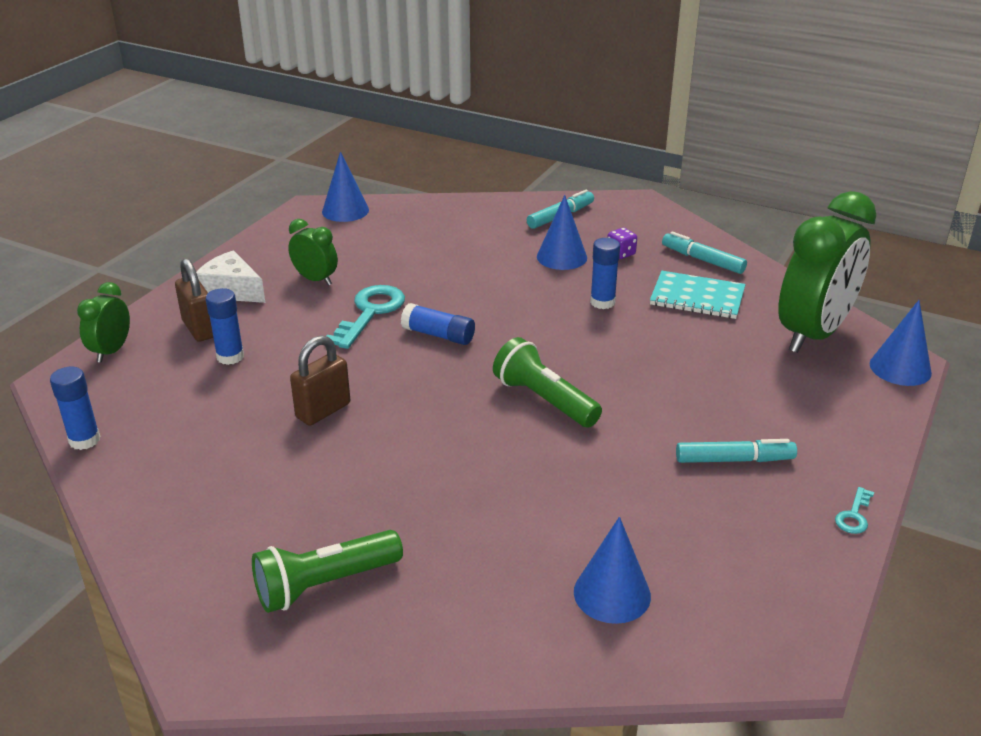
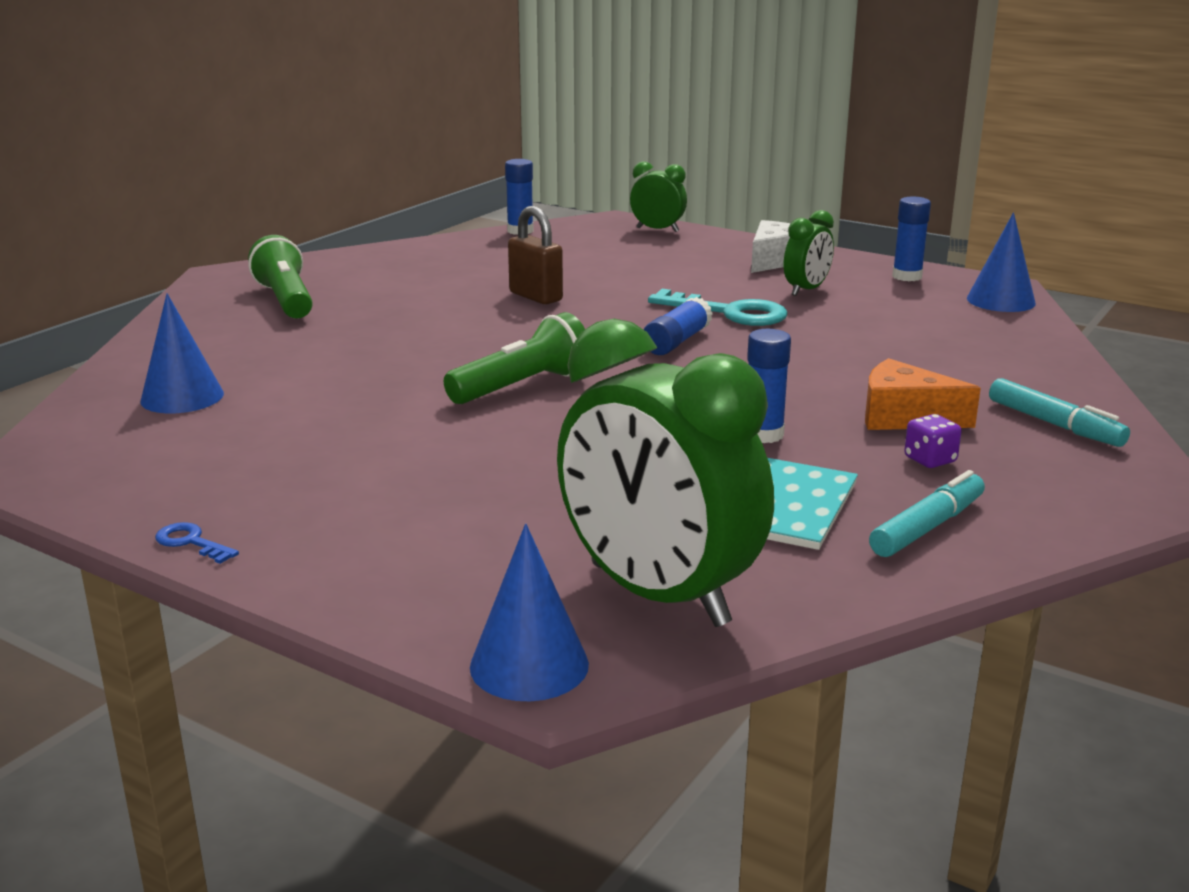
camera: 95 degrees right, 10 degrees down
brown padlock [175,258,213,342] -> none
blue glue stick [205,288,244,365] -> blue glue stick moved to [892,197,931,281]
blue cone [537,195,587,270] -> orange cheese [865,358,981,430]
turquoise marker [676,439,797,463] -> none
turquoise key [835,487,874,534] -> blue key [155,522,239,564]

